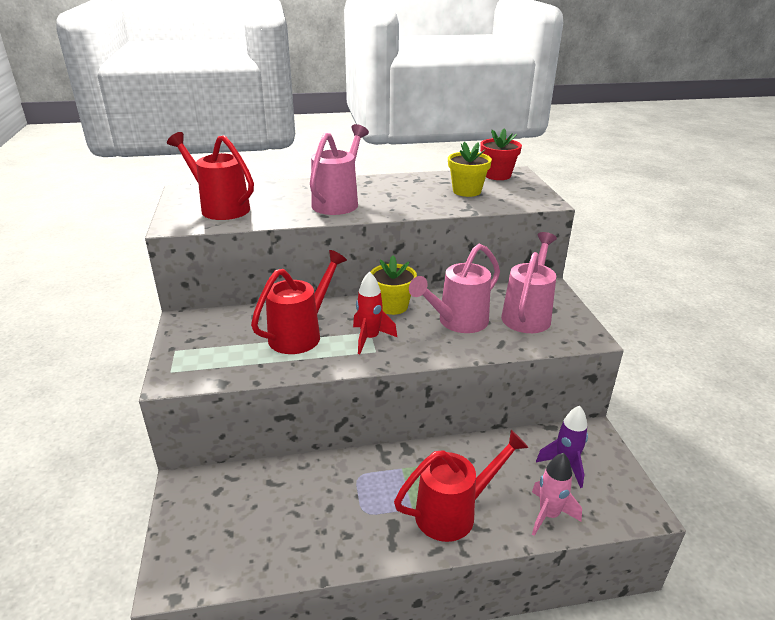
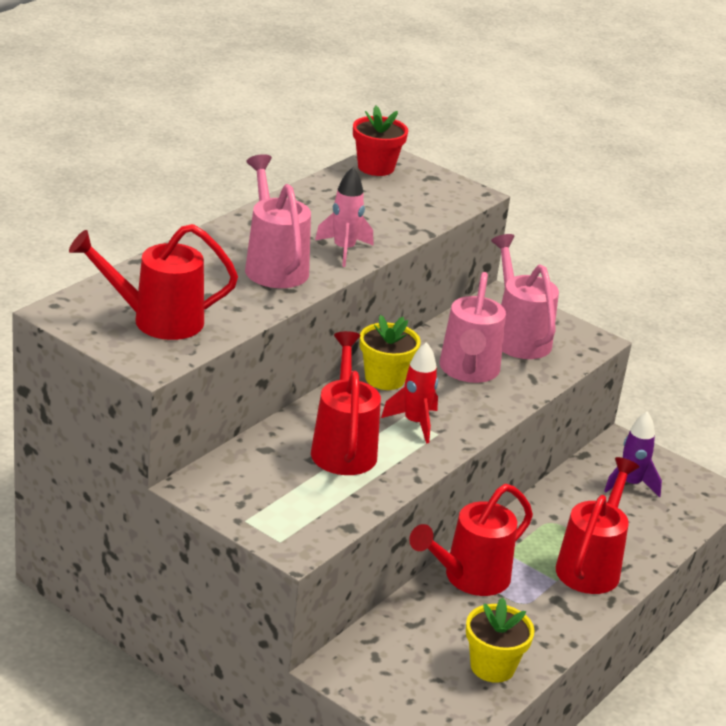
camera: 45 degrees left, 0 degrees up
yellow flower pot [448,142,492,197] -> yellow flower pot moved to [466,597,535,683]
pink rocket [532,453,582,536] -> pink rocket moved to [315,167,373,267]
none -> red watering can [409,484,533,596]

